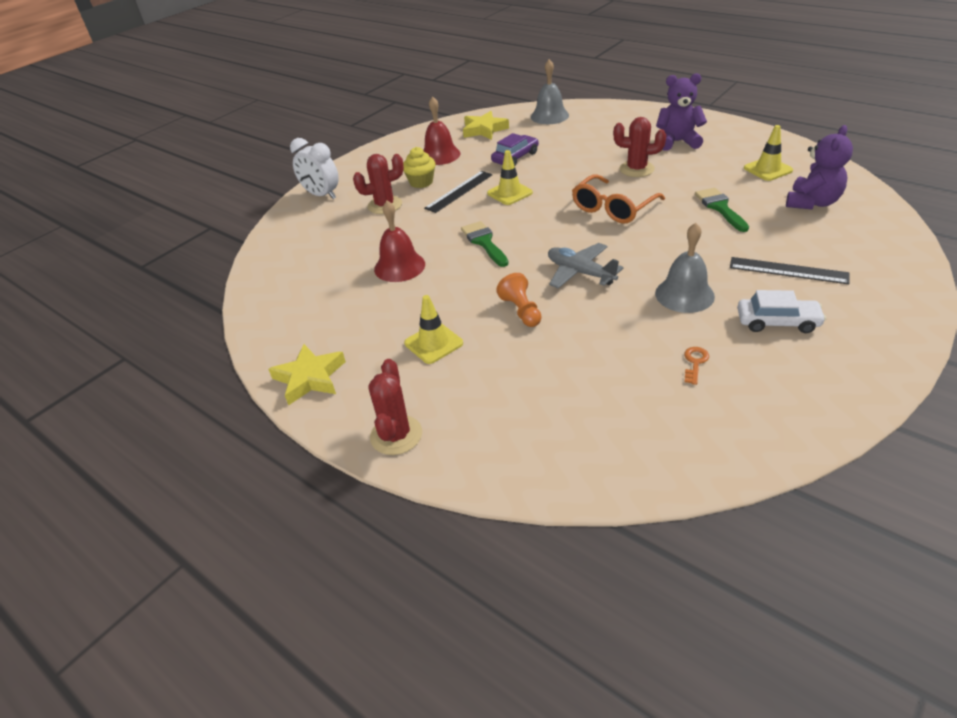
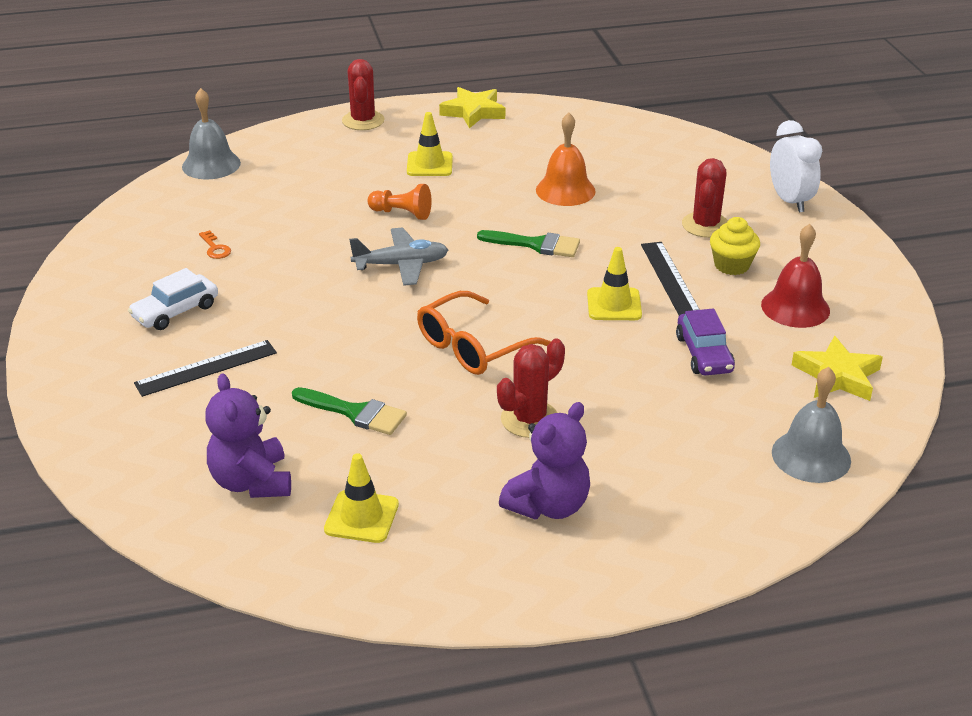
camera: 125 degrees right, 5 degrees down
white clock [290,138,339,199] -> white clock turned 90 degrees clockwise [770,120,822,213]
red cactus [368,359,422,455] -> red cactus turned 45 degrees clockwise [342,59,384,130]
red bell [374,200,425,282] -> orange bell [536,113,596,206]
orange glasses [572,174,665,224] -> orange glasses turned 120 degrees counterclockwise [417,291,551,375]
grey bell [655,223,715,313] -> grey bell moved to [182,88,241,179]

